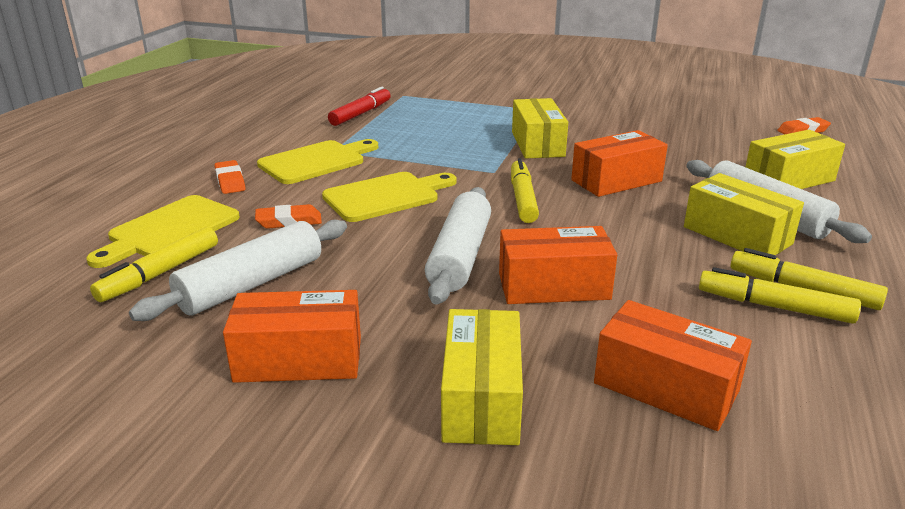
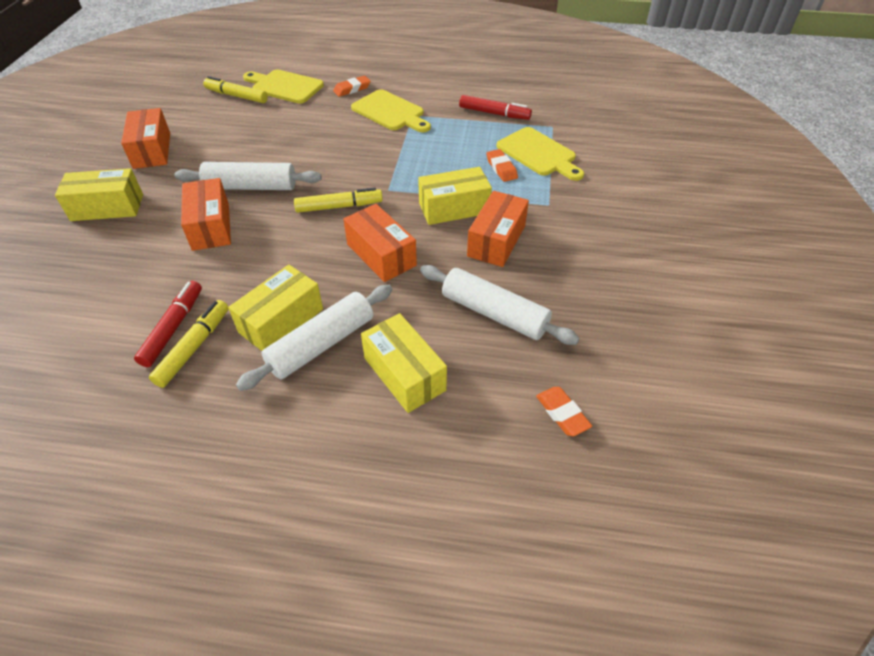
camera: 80 degrees right, 20 degrees up
white rolling pin [129,220,347,321] -> white rolling pin moved to [420,265,580,345]
orange eraser [255,204,322,229] -> orange eraser moved to [486,149,518,182]
yellow cutting board [322,172,457,222] -> yellow cutting board moved to [497,127,584,181]
orange box [594,300,752,431] -> orange box moved to [467,191,529,267]
yellow marker [699,267,861,324] -> red marker [134,281,202,367]

